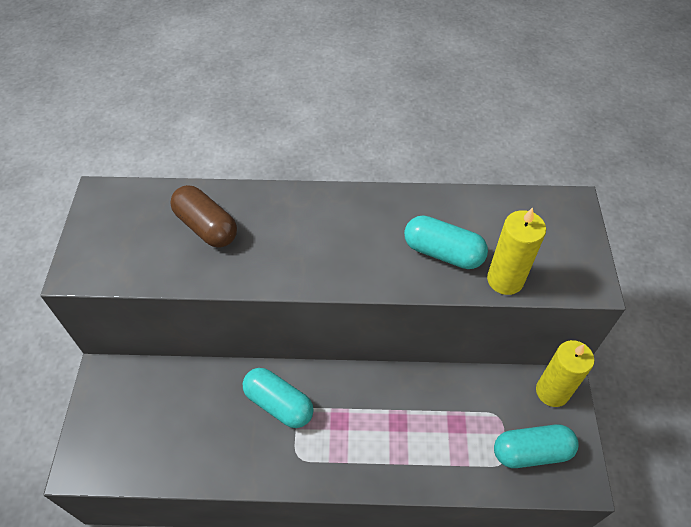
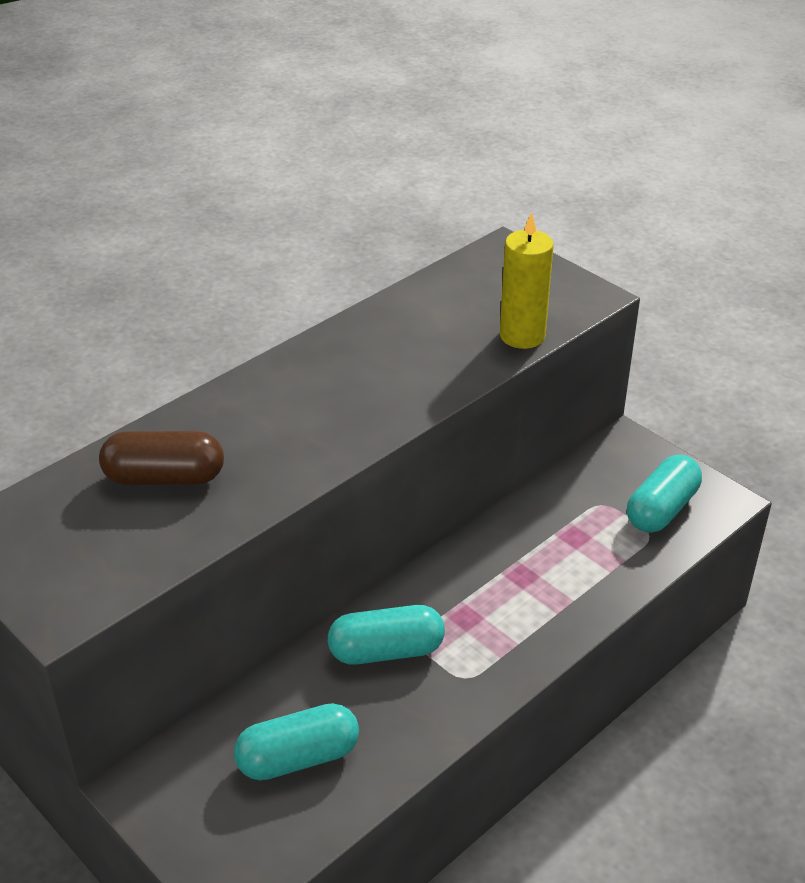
camera: 45 degrees left, 15 degrees down
turquoise capsule [404,215,488,269] -> turquoise capsule moved to [234,703,359,780]
yellow candle [536,340,594,407] -> none

